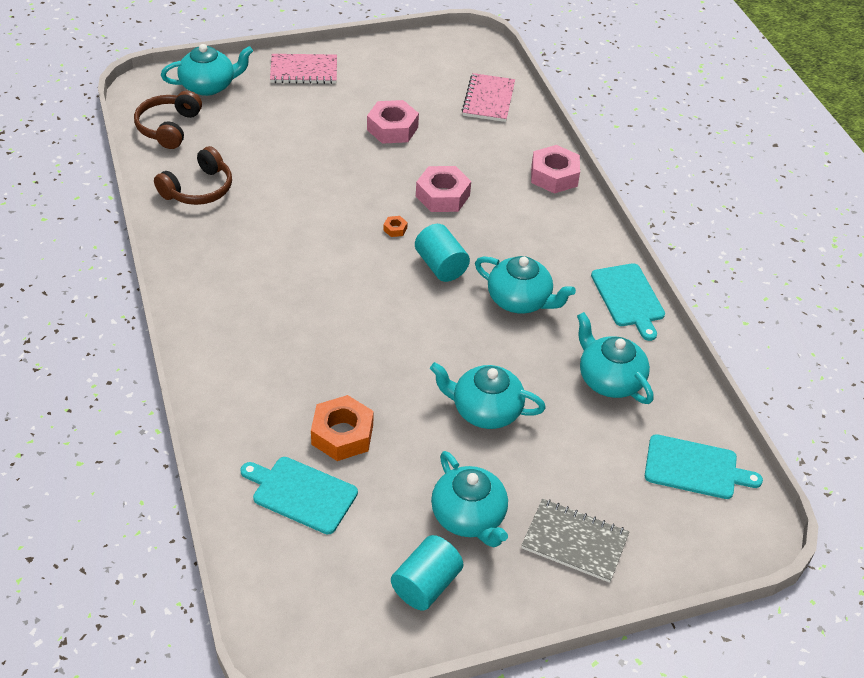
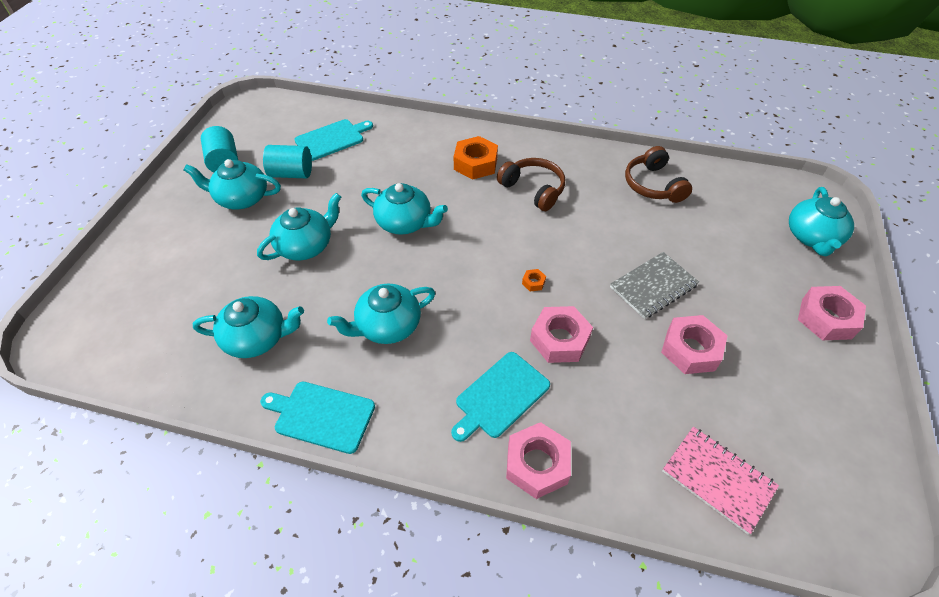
camera: 125 degrees right, 5 degrees up
brown headphones [134,90,202,149] -> brown headphones moved to [497,158,565,211]
pink notebook [270,54,337,84] -> pink nut [798,286,866,340]
orange nut [311,395,374,461] -> orange nut moved to [454,136,498,180]
turquoise cylinder [415,224,470,282] -> turquoise cylinder moved to [263,145,312,178]
grey notebook [521,499,629,583] -> grey notebook moved to [610,252,699,319]
turquoise cutting board [645,434,763,499] -> turquoise cutting board moved to [451,352,550,442]
none -> turquoise teapot [361,183,448,235]

